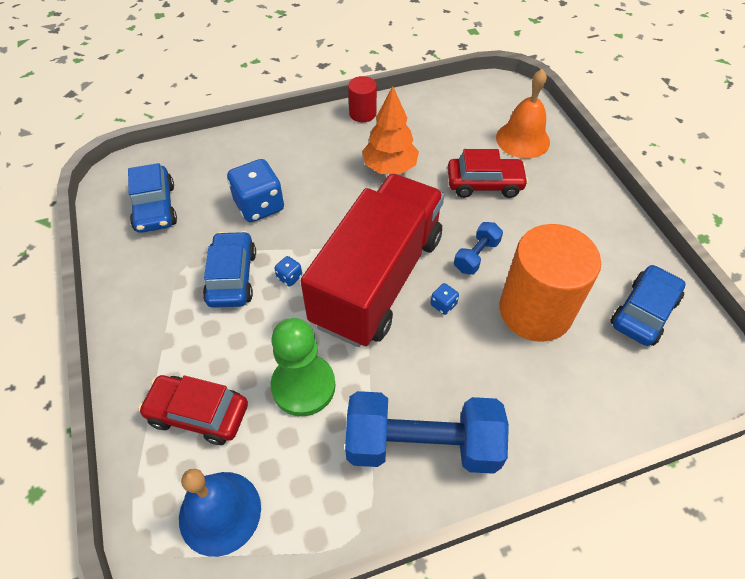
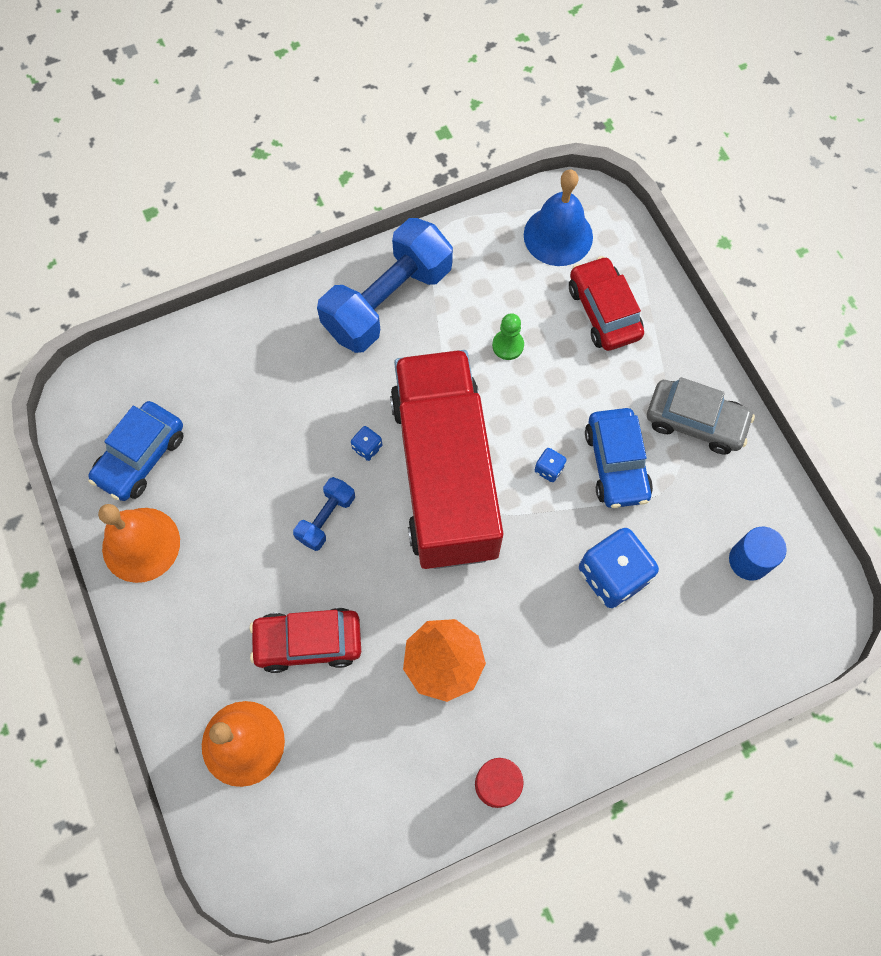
camera: 175 degrees right, 15 degrees up
blue car [128,163,177,233] -> blue cylinder [729,527,787,581]
red car [138,375,248,445] -> red car turned 120 degrees counterclockwise [569,256,644,351]
green pawn [271,318,336,416] -> green pawn [492,313,524,360], size x0.50
red truck [301,174,444,347] -> red truck turned 150 degrees clockwise [390,350,503,569]
blue dumbbell [345,391,509,474] -> blue dumbbell turned 45 degrees counterclockwise [317,218,453,353]
orange cylinder [499,224,601,342] -> none
none -> orange bell [98,504,180,583]
none -> grey car [647,377,755,455]

